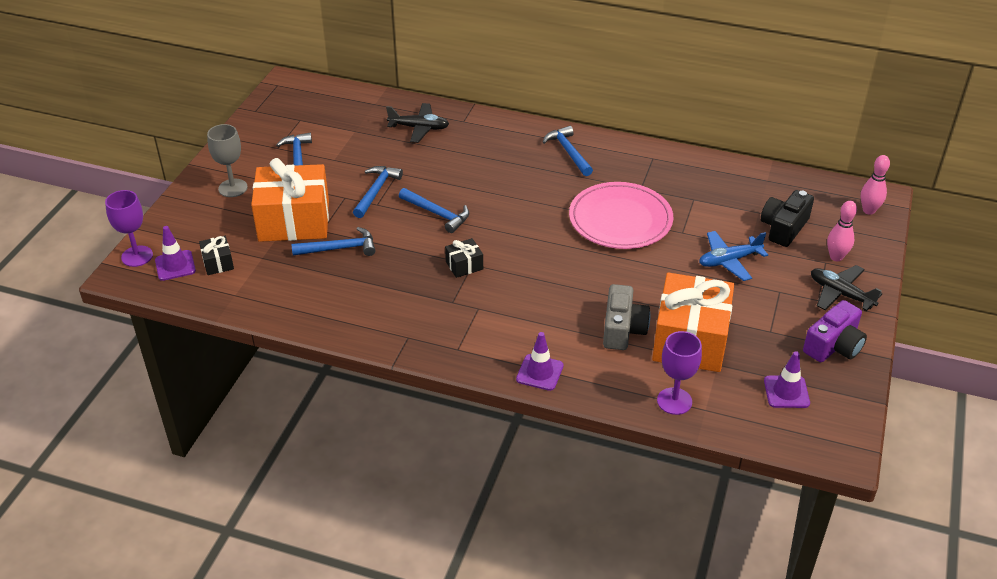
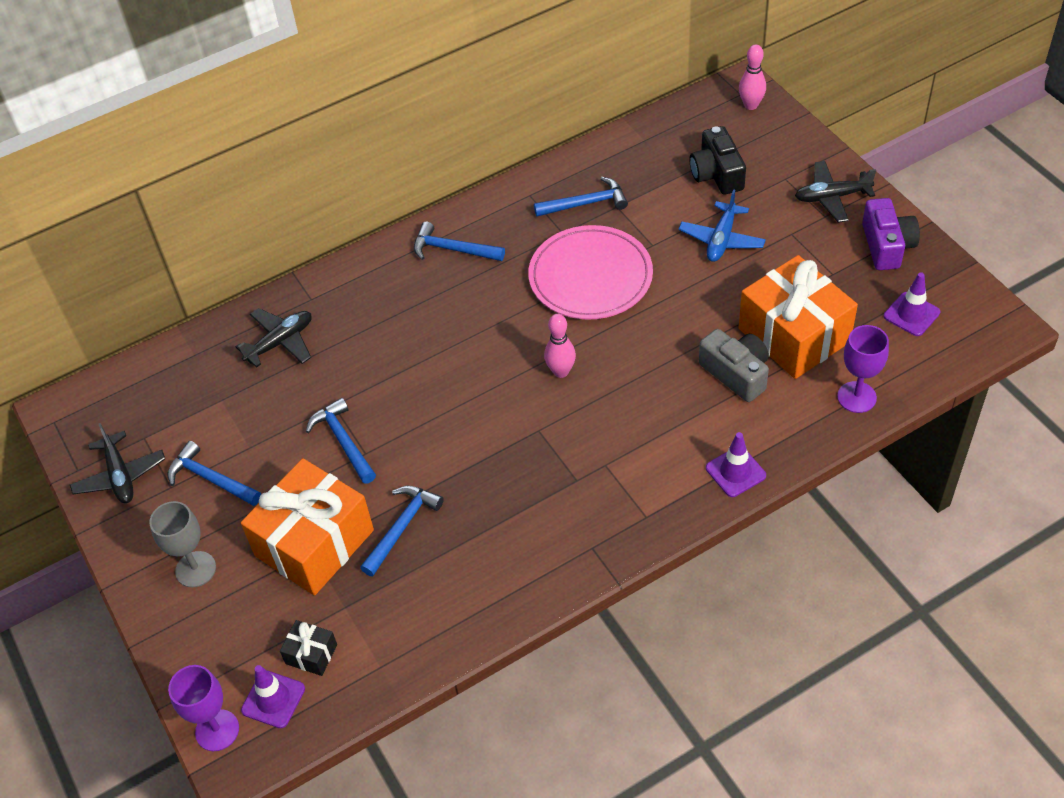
camera: 45 degrees left, 10 degrees up
blue hammer [399,188,469,233] -> blue hammer moved to [534,177,628,216]
black gift [445,238,483,278] -> none
pink bowling pin [827,201,857,261] -> pink bowling pin moved to [544,314,576,378]
none -> black plane [70,423,165,503]

